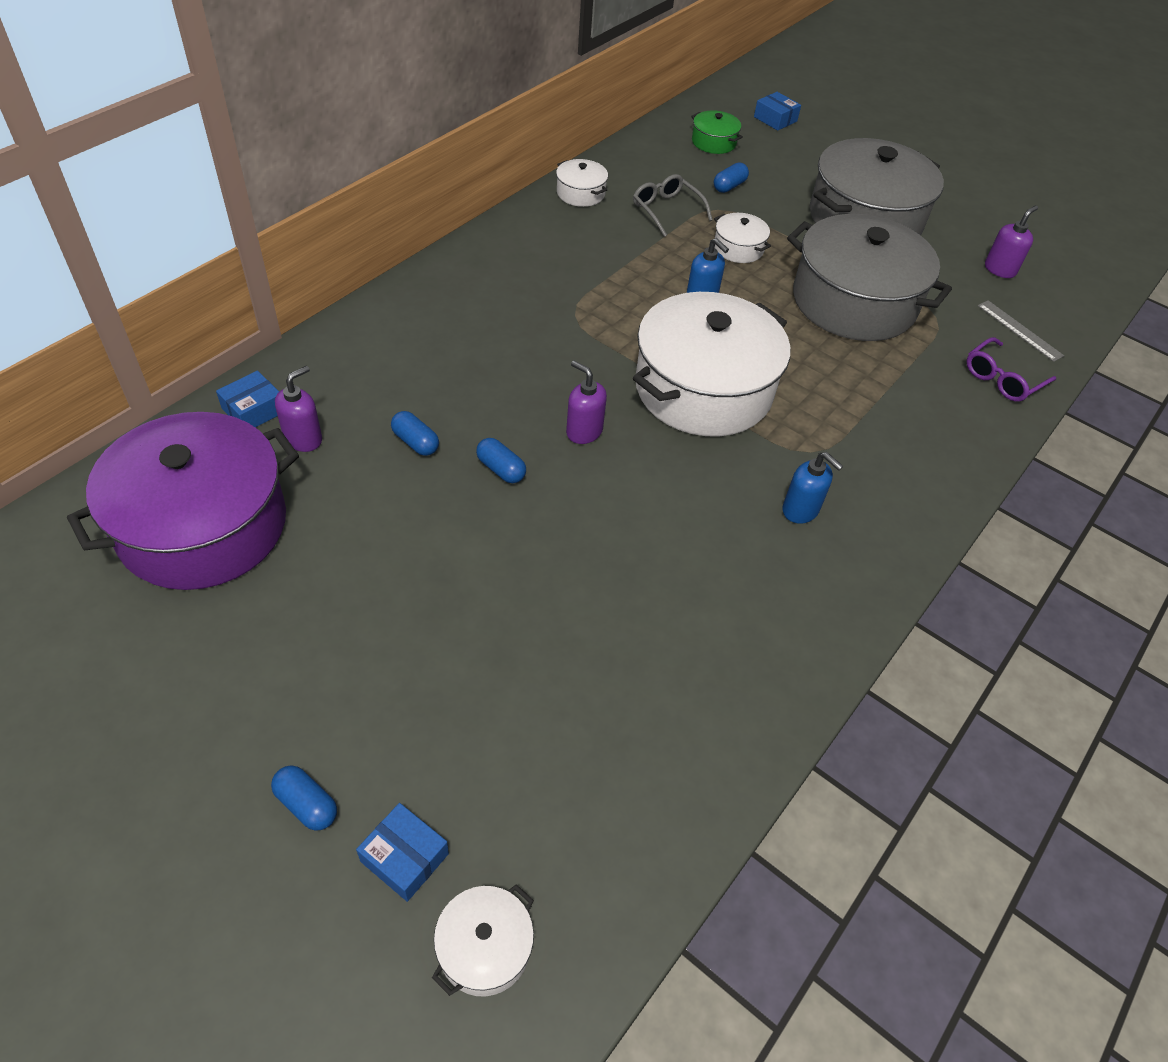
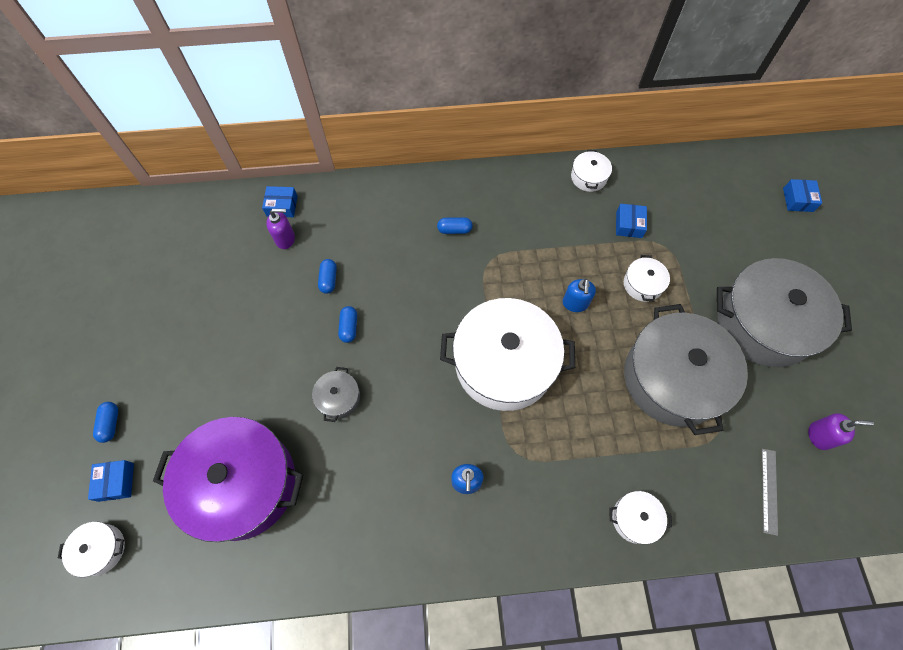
camera: 50 degrees right, 15 degrees up
purple pot [67,412,299,590] -> purple pot moved to [153,417,303,542]
purple soap dispenser [566,360,607,444] -> none
grey glasses [633,174,713,237] -> blue box [616,204,647,238]
green pot [691,110,743,154] -> none
blue capsule [714,163,749,193] -> blue capsule moved to [437,217,473,234]
purple glasses [967,337,1056,402] -> none
none -> grey pot [312,367,360,422]
none -> white pot [609,491,672,544]

